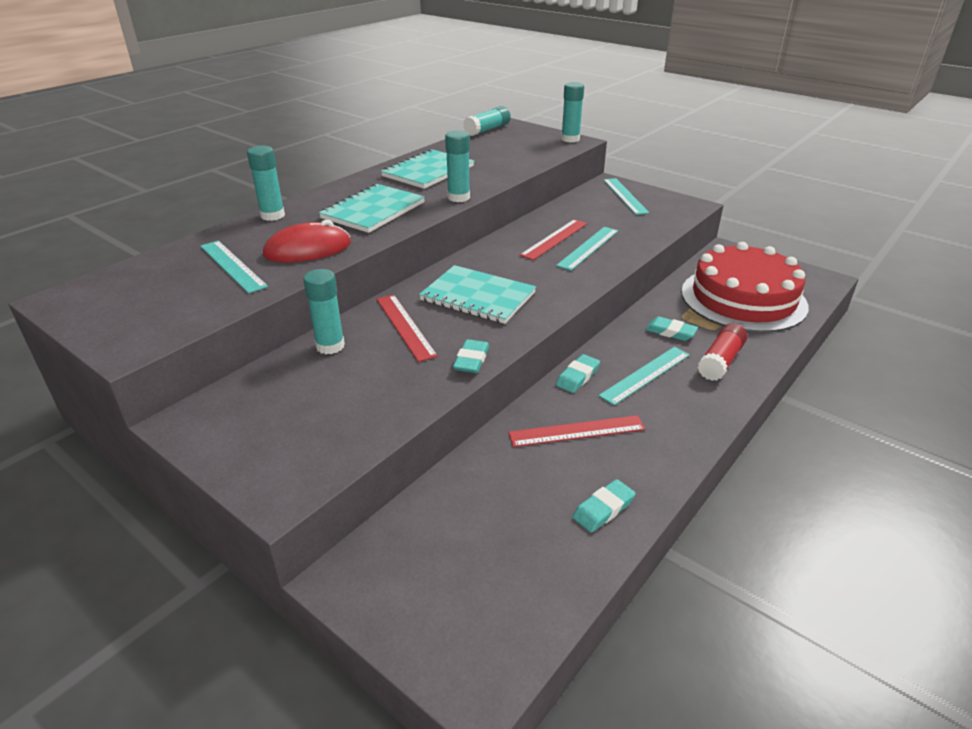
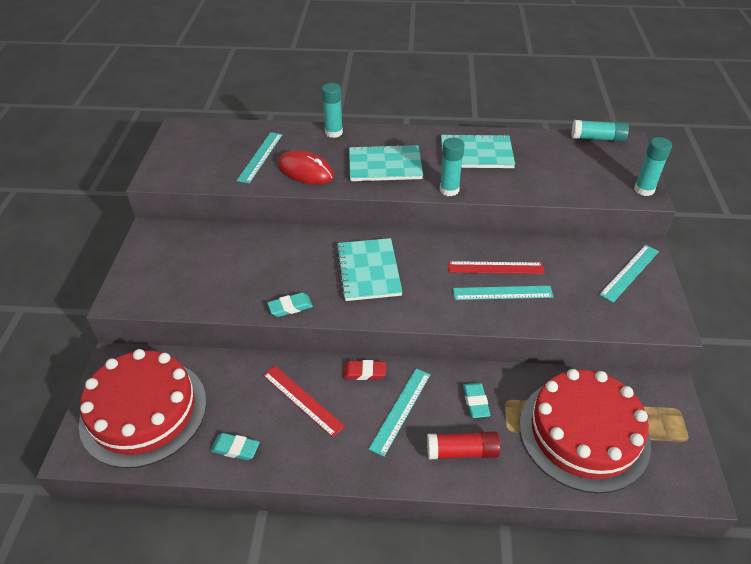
camera: 55 degrees right, 10 degrees up
turquoise glue stick [303,269,345,354] -> none
red ruler [376,295,438,362] -> none
turquoise eraser [556,354,600,393] -> red eraser [343,360,386,380]
turquoise ruler [599,347,690,405] -> turquoise ruler turned 75 degrees counterclockwise [369,369,431,457]
none -> red cake [79,349,207,468]

